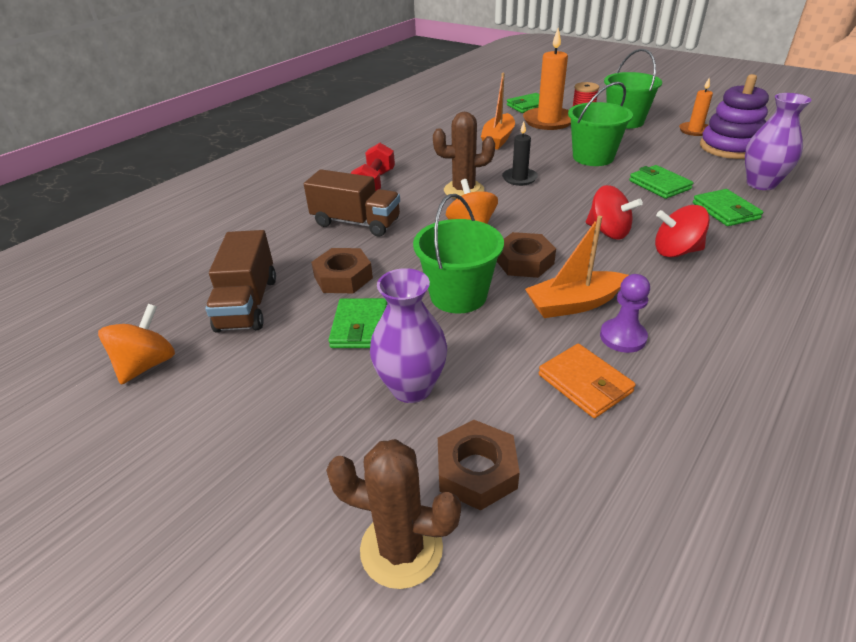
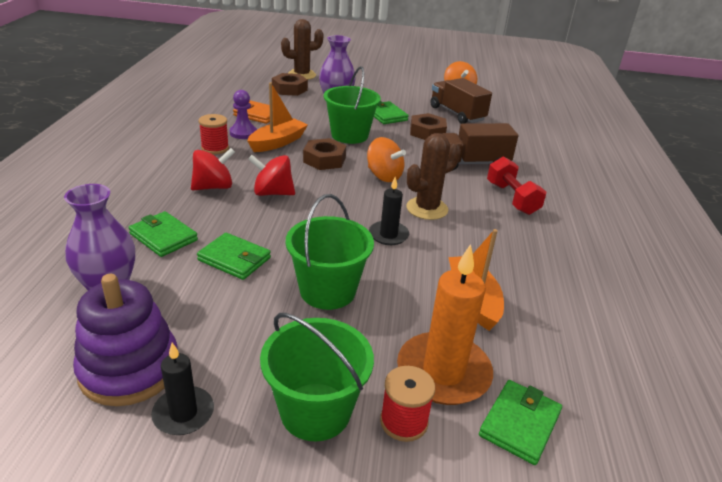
camera: 145 degrees right, 5 degrees down
orange candle [679,78,713,136] -> black candle [151,343,214,435]
none -> red spool [199,114,229,154]

